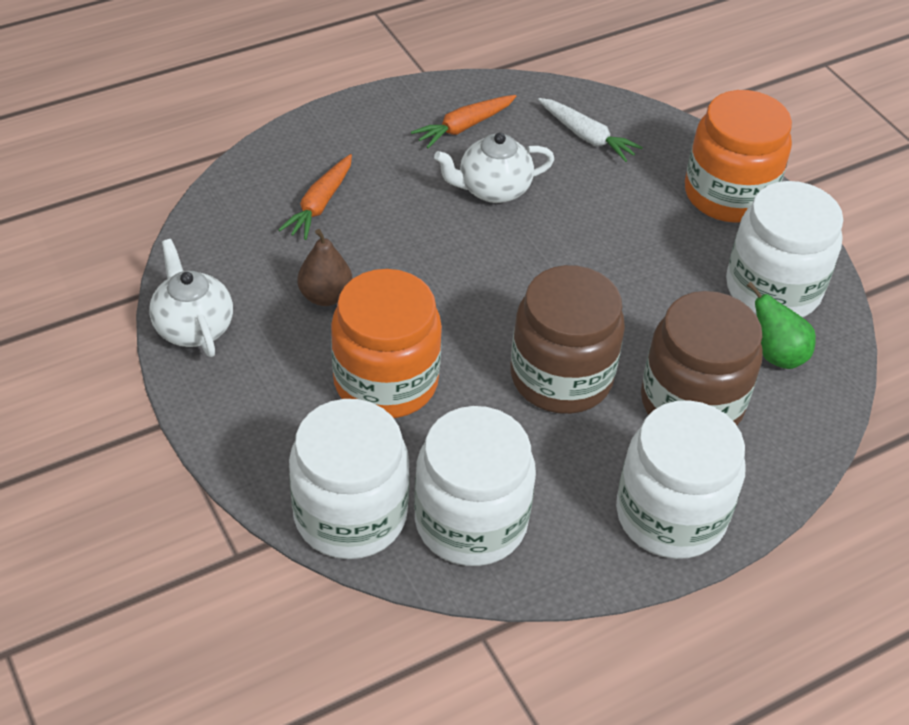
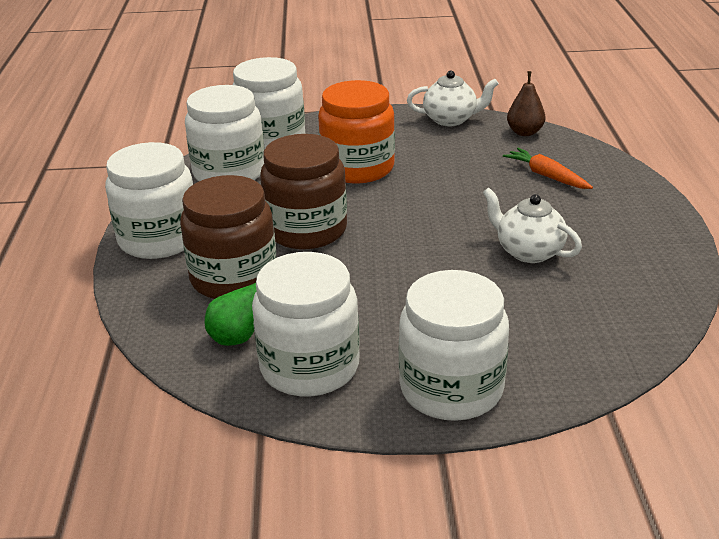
camera: 120 degrees right, 15 degrees down
brown pear [298,229,353,306] -> brown pear moved to [507,71,546,136]
orange carrot [411,95,516,148] -> none
white teapot [434,132,555,203] -> white teapot turned 60 degrees counterclockwise [483,188,582,263]
white carrot [538,98,643,162] -> none
orange jar [685,90,792,223] -> white jar [399,270,509,421]

